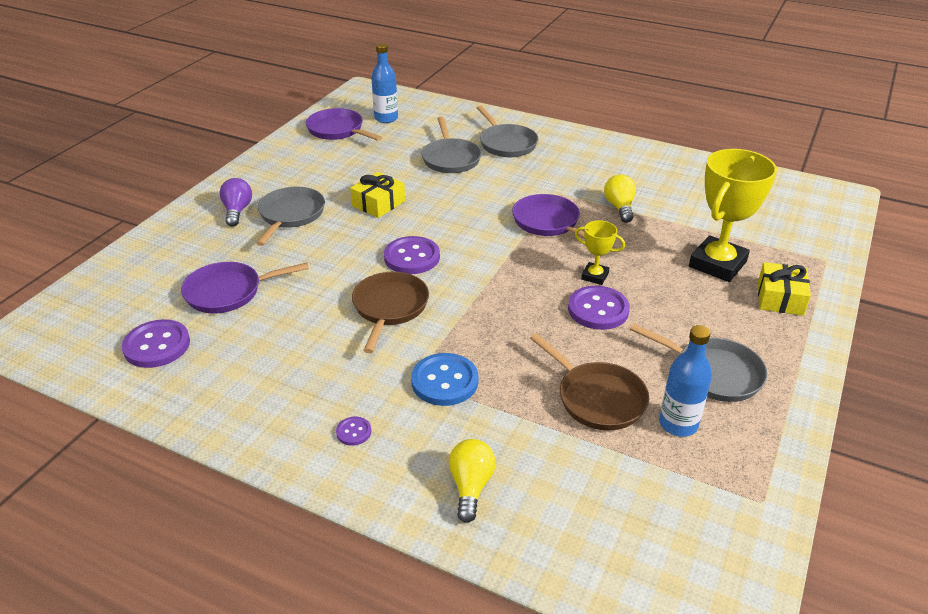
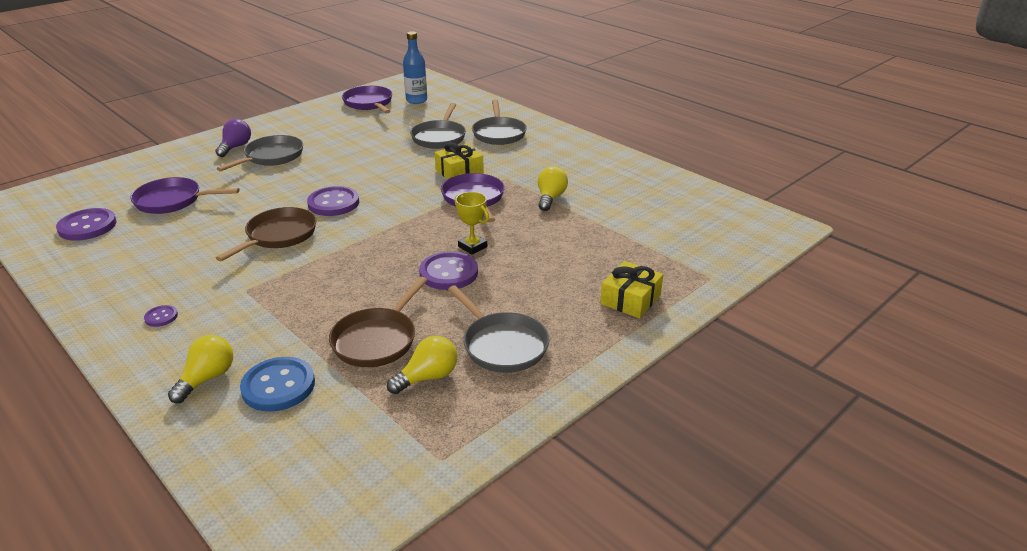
camera: 20 degrees right, 5 degrees down
yellow gift [350,172,405,218] -> yellow gift moved to [435,143,484,179]
blue button [411,353,478,406] -> blue button moved to [240,357,315,412]
brown pan [530,333,649,431] -> brown pan turned 45 degrees clockwise [329,277,427,367]
blue bottle [659,325,712,437] -> yellow light bulb [387,336,457,394]
yellow trophy [689,149,777,282] -> none

